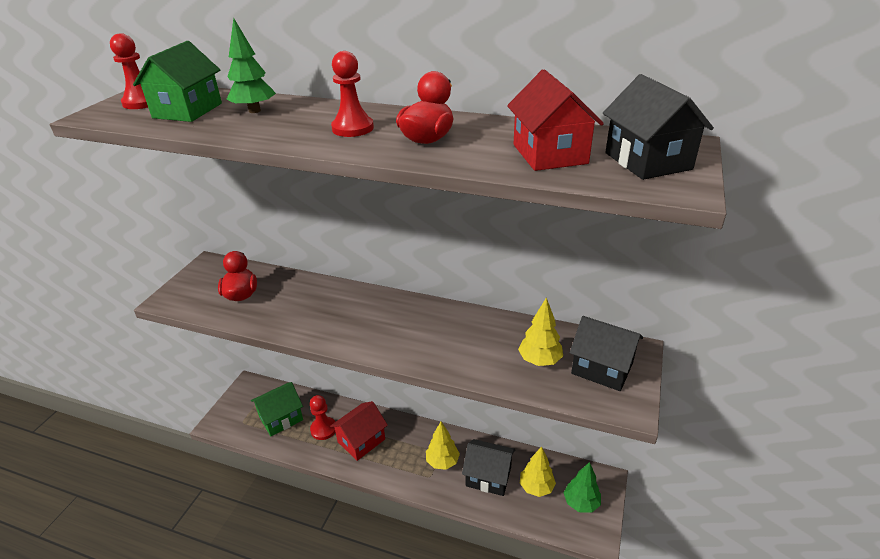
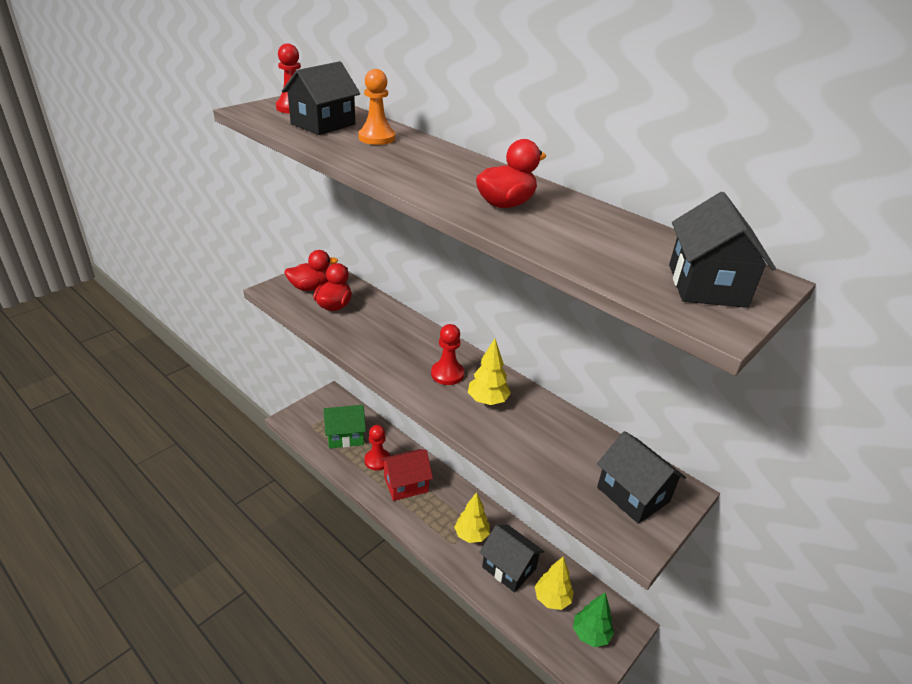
camera: 20 degrees right, 0 degrees up
green house [133,41,222,122] -> black house [282,61,360,135]
green tree [226,18,276,113] -> orange pawn [358,69,395,145]
red pawn [331,51,374,137] -> red pawn moved to [431,324,464,385]
red house [507,69,604,171] -> none
yellow tree [518,297,563,366] -> yellow tree moved to [468,339,511,405]
none -> red duck [284,250,338,291]

